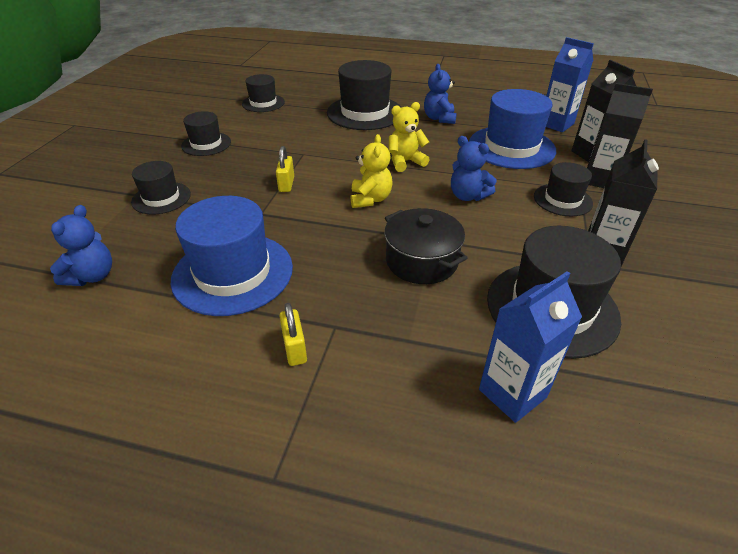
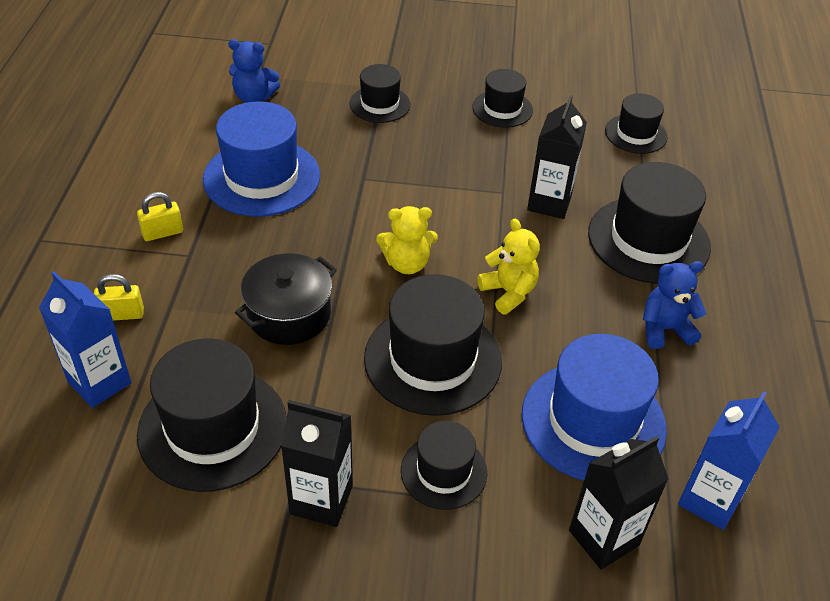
camera: 80 degrees right, 5 degrees up
yellow padlock [276,146,294,192] -> yellow padlock moved to [94,274,144,321]
blue teddy bear [451,136,497,201] -> black hat [364,274,502,416]
black carton [587,83,653,188] -> black carton moved to [527,95,587,219]

